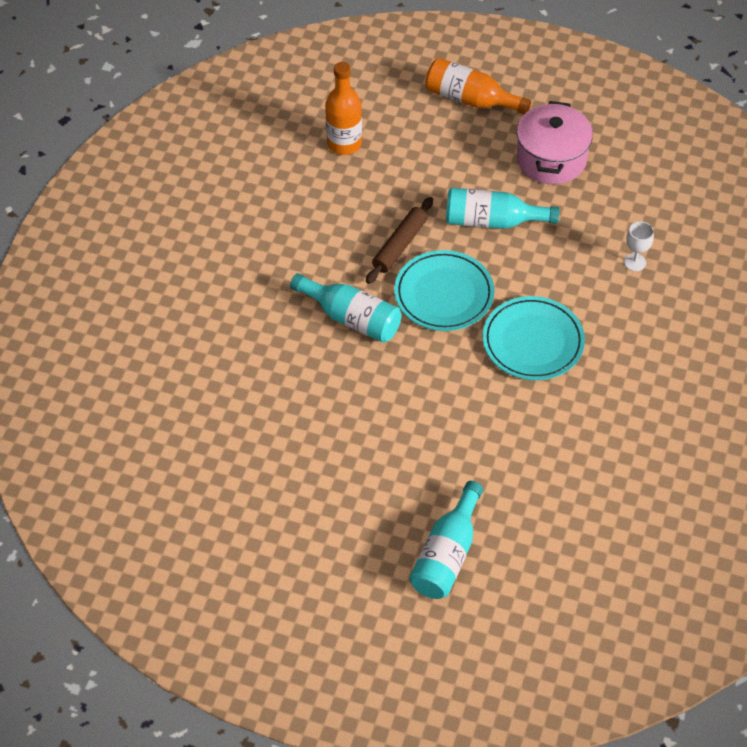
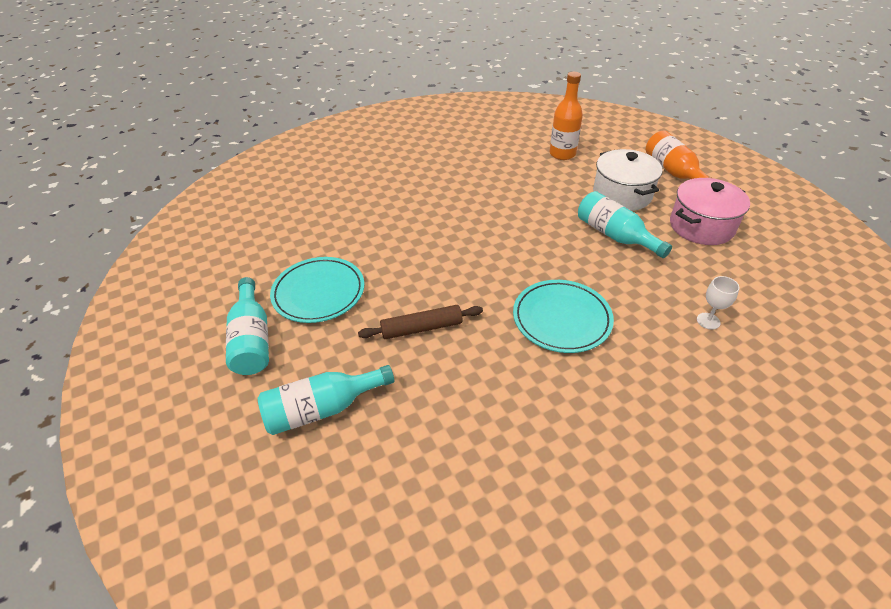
camera: 45 degrees right, 10 degrees down
turquoise bottle [290,273,401,343] -> turquoise bottle moved to [226,277,269,375]
brown rolling pin [366,197,433,284] -> brown rolling pin moved to [358,305,483,339]
turquoise plate [394,250,494,331] -> turquoise plate moved to [270,257,364,323]
none -> white pot [593,149,663,211]

